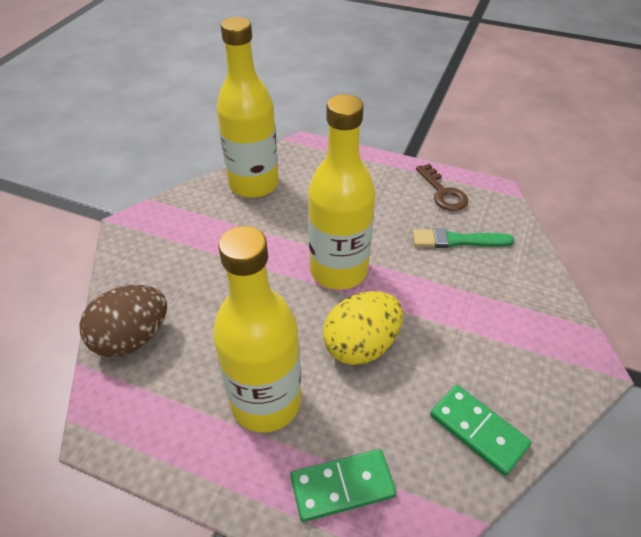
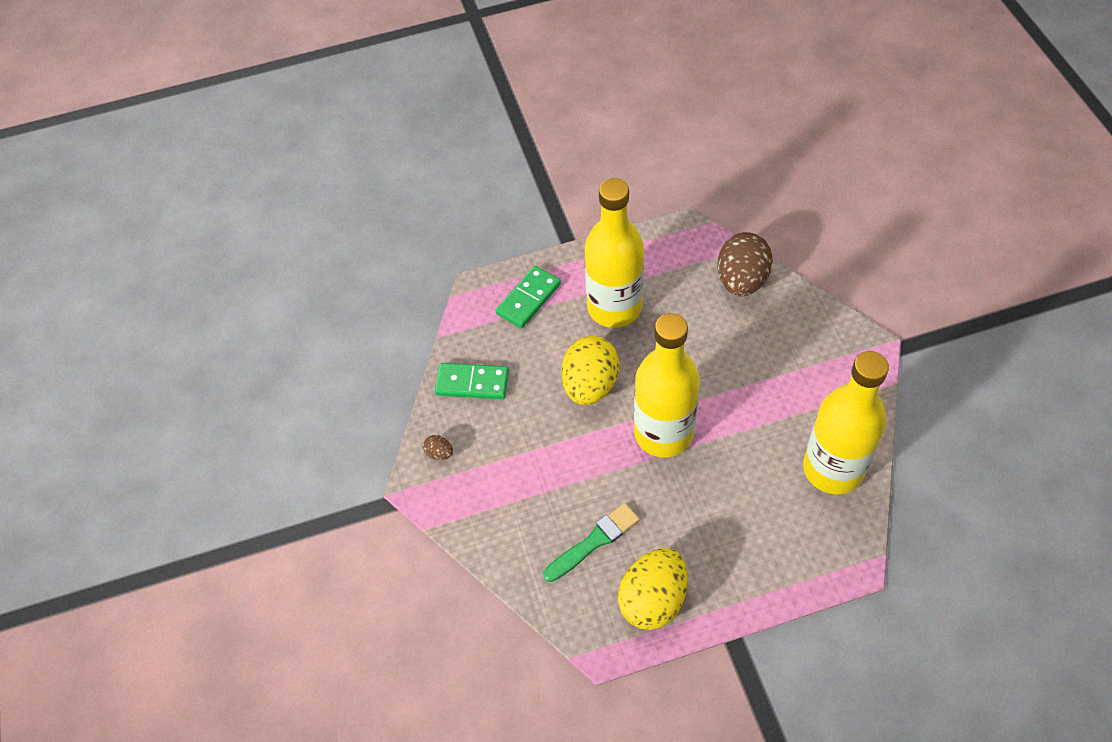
camera: 145 degrees right, 10 degrees up
brown key [416,164,468,211] -> yellow egg [618,548,688,630]
none -> brown egg [423,435,453,460]

